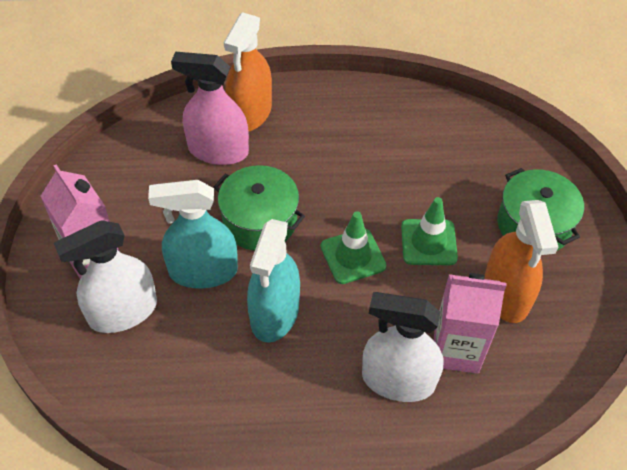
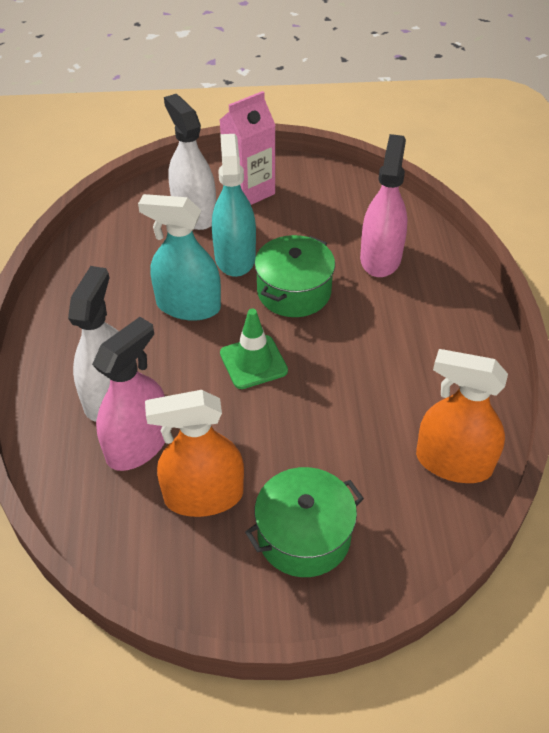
camera: 90 degrees right, 5 degrees down
orange spray bottle [224,12,272,132] -> orange spray bottle moved to [416,349,508,483]
green traffic cone [401,197,458,265] -> none
pink carton [434,273,507,374] -> pink spray bottle [92,317,165,471]

